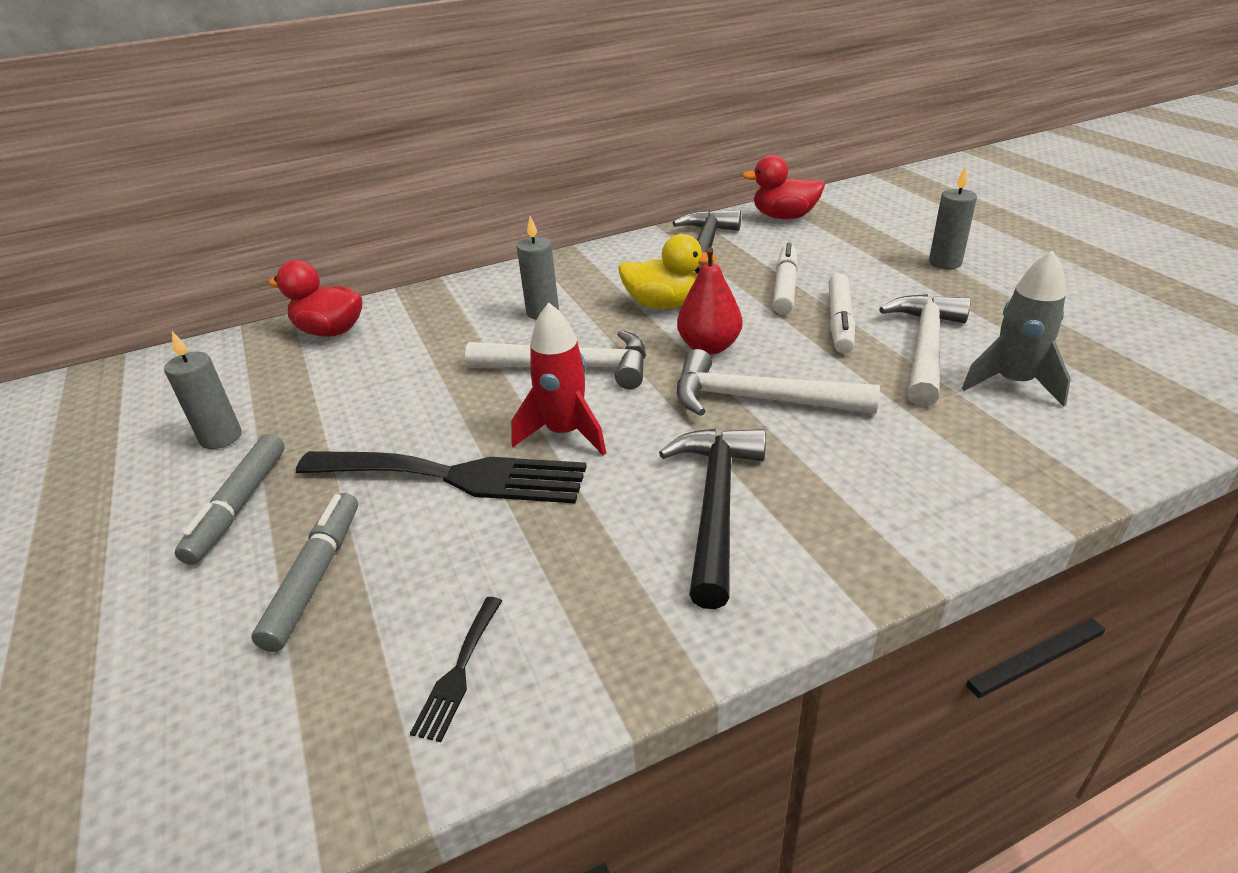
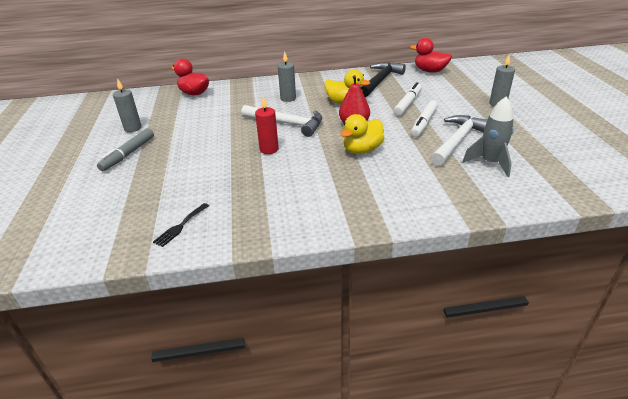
camera: 15 degrees right, 0 degrees up
grey marker [251,493,358,652] -> none
black fork [296,451,587,503] -> none
red rocket [511,302,606,455] -> red candle [255,96,279,154]
black hammer [659,428,766,609] -> none
white hammer [677,349,880,416] -> yellow duck [340,114,384,154]

